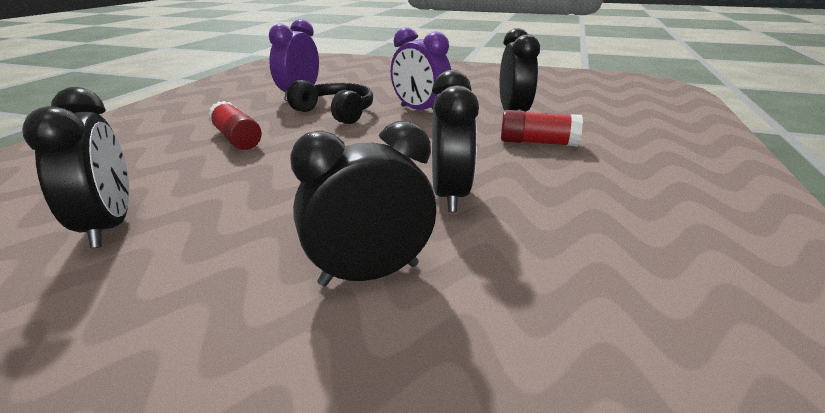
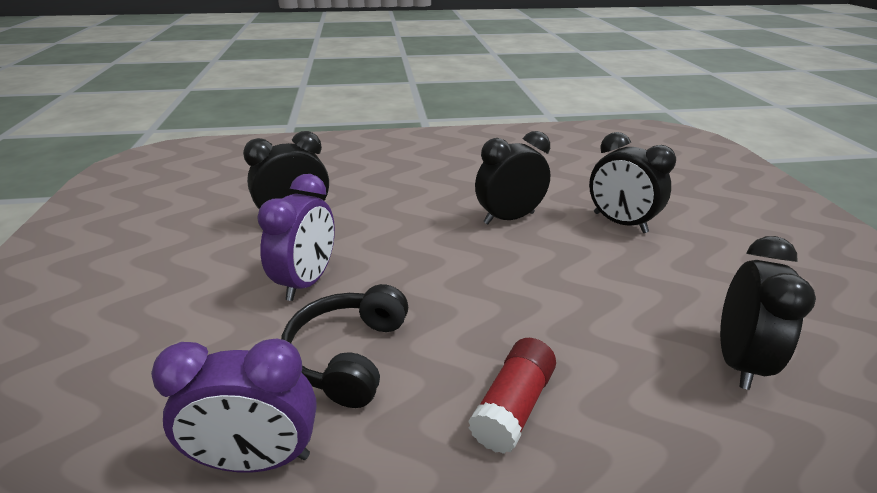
camera: 115 degrees left, 5 degrees up
black clock [22,87,129,248] -> black clock turned 150 degrees clockwise [720,236,816,390]
red glue stick [501,110,583,146] -> none

